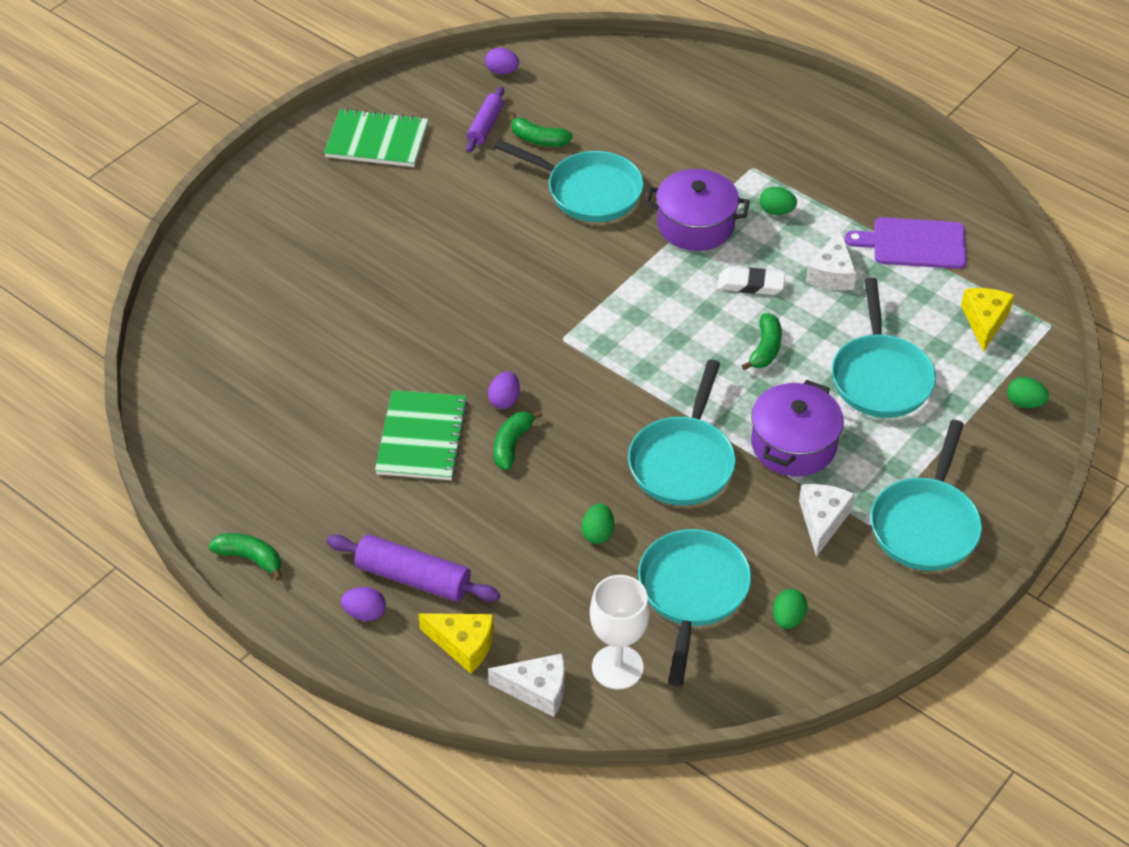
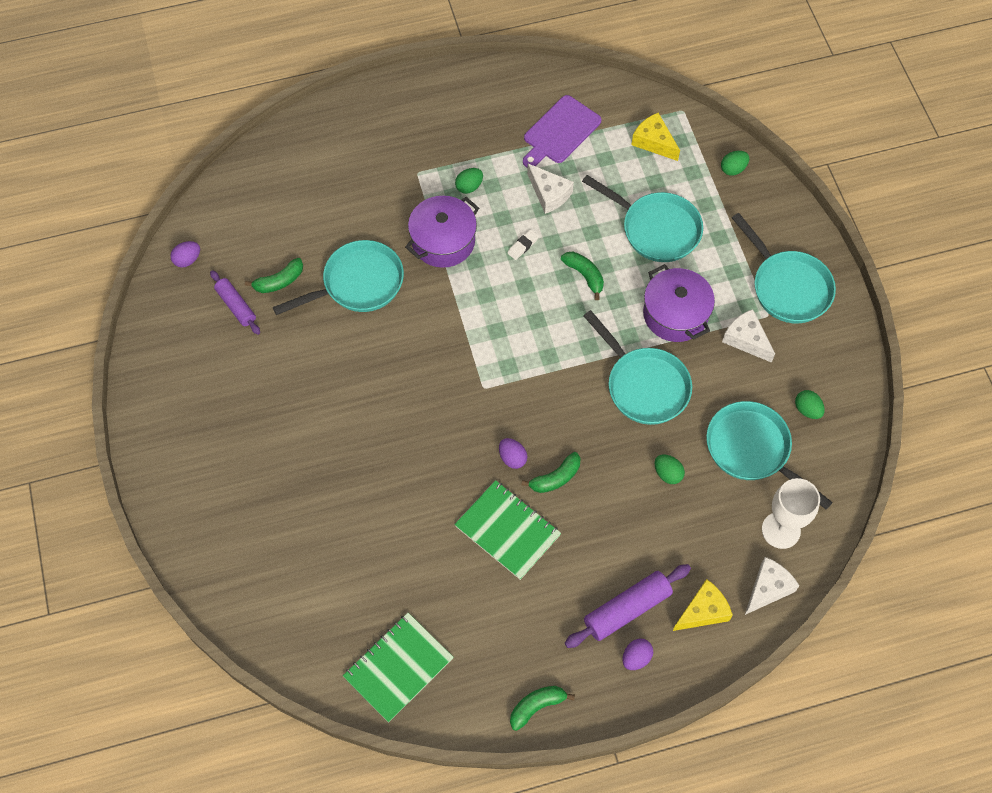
camera: 55 degrees left, 15 degrees up
green notebook [324,108,429,167] -> green notebook moved to [343,613,454,722]
green banana [494,410,543,470] -> green banana turned 90 degrees counterclockwise [522,452,580,493]
white eraser [717,267,785,295] -> white eraser [507,229,539,260], size x0.65

